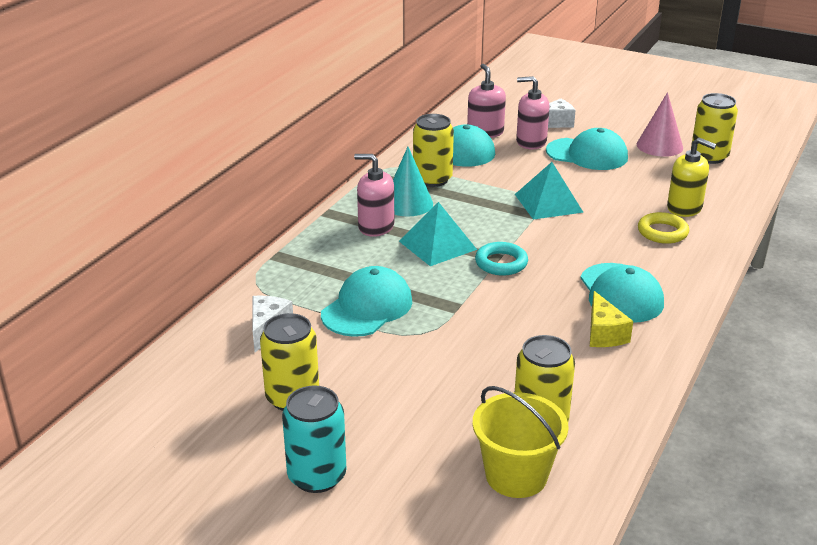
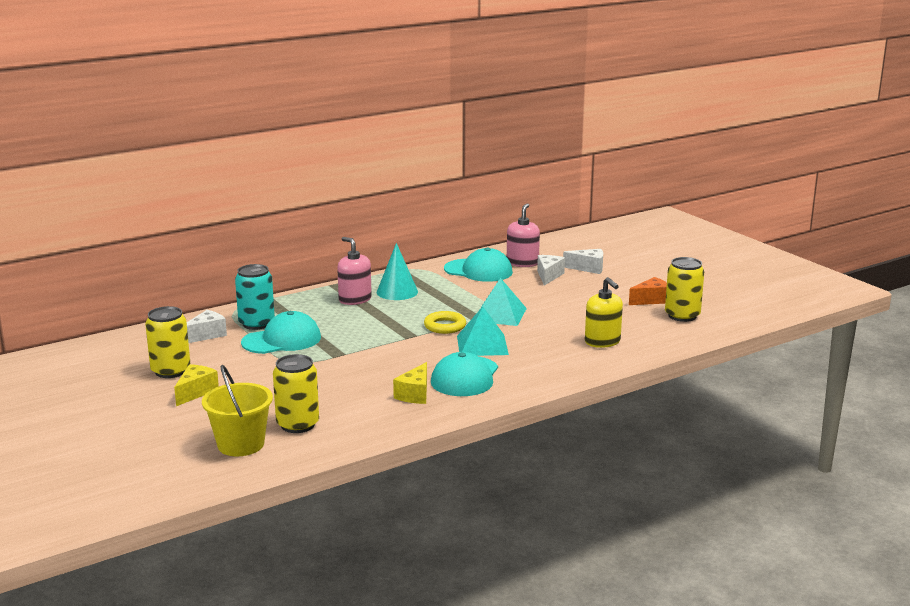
camera: 30 degrees right, 10 degrees down
turquoise can [282,385,347,493] -> turquoise can moved to [235,264,275,330]
turquoise pyramid [399,202,477,266] -> turquoise pyramid moved to [457,307,509,356]
yellow can [413,114,454,187] -> none
turquoise ring [475,242,528,276] -> none
pink soap dispenser [516,76,549,150] -> white cheese [537,255,565,286]
turquoise cap [546,128,628,170] -> none
pink cone [637,92,683,157] -> orange cheese [629,277,667,305]
yellow ring [638,212,689,244] -> yellow ring moved to [424,311,466,334]
none -> yellow cheese [174,364,219,406]

